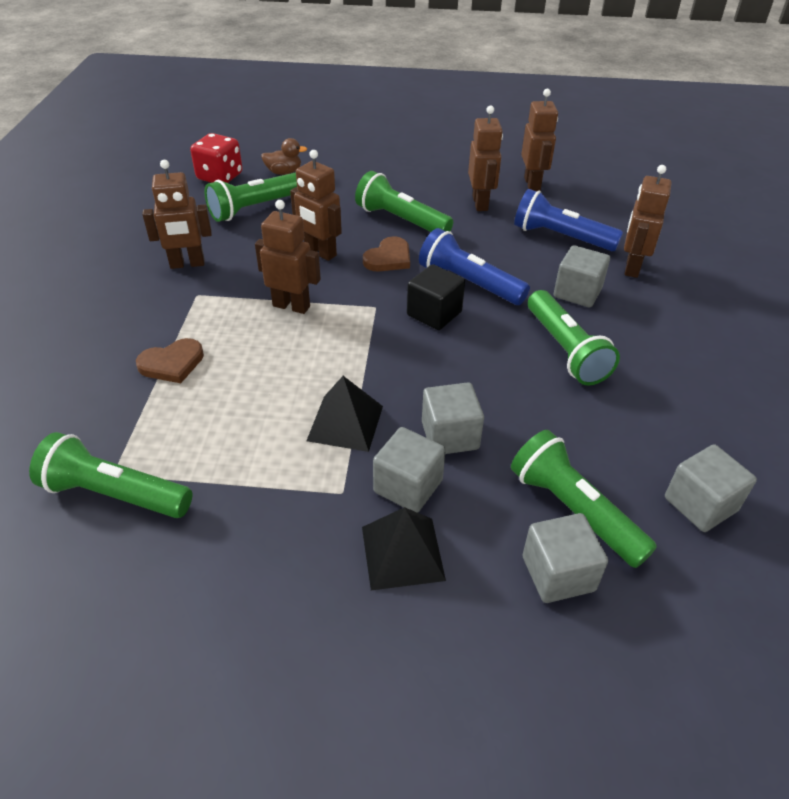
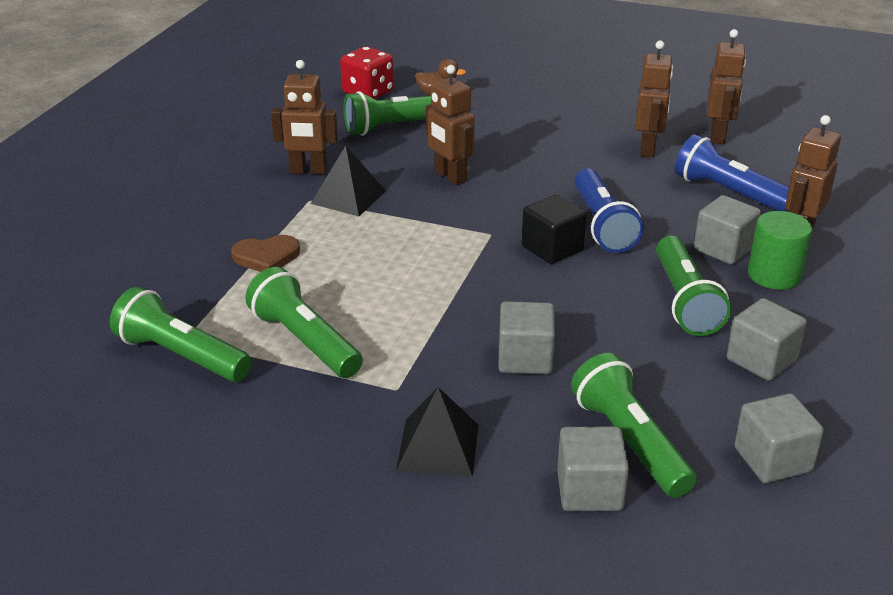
camera: 15 degrees right, 10 degrees down
brown robot [255,200,321,314] -> none
black pyramid [306,376,383,452] -> black pyramid moved to [311,146,386,217]
green flashlight [355,171,453,232] -> green flashlight moved to [245,267,363,378]
brown heart [363,236,410,271] -> none
grey cube [373,427,446,513] -> grey cube moved to [727,298,807,381]
blue flashlight [419,228,530,305] -> blue flashlight turned 150 degrees counterclockwise [575,169,644,253]
none -> green cylinder [748,211,812,290]

